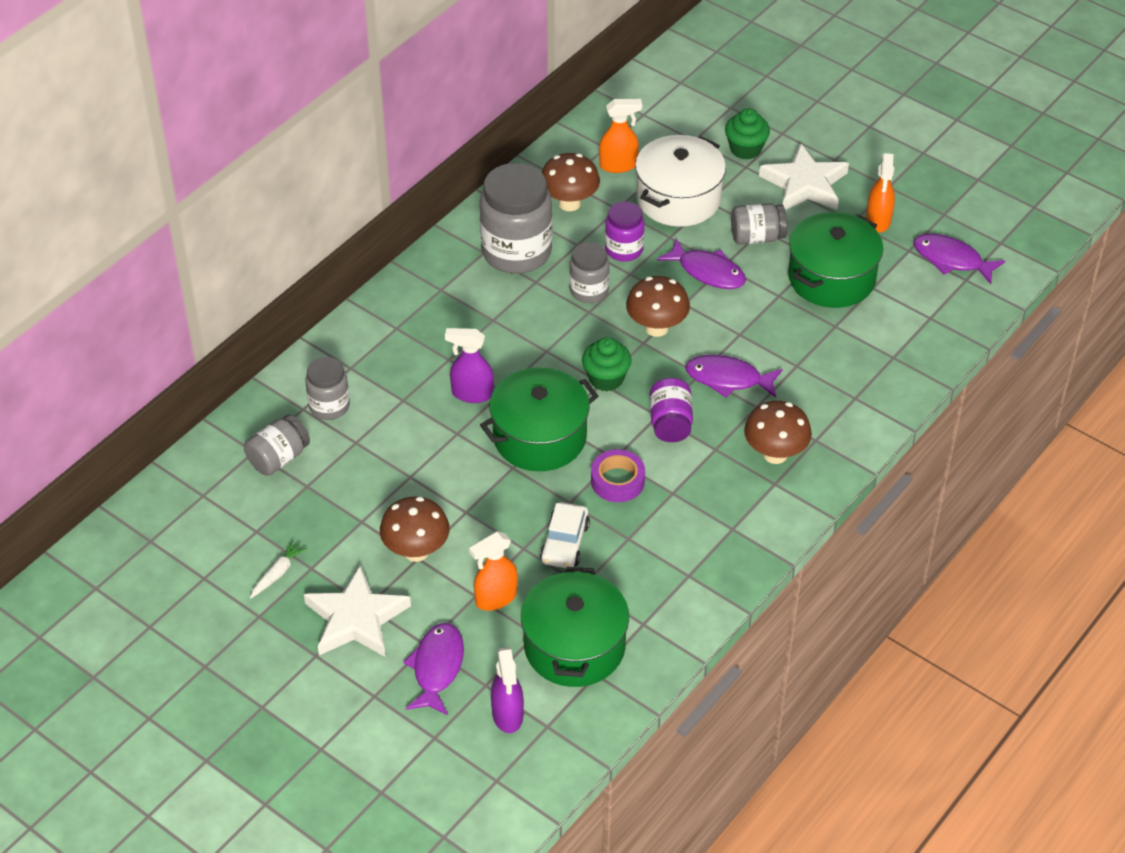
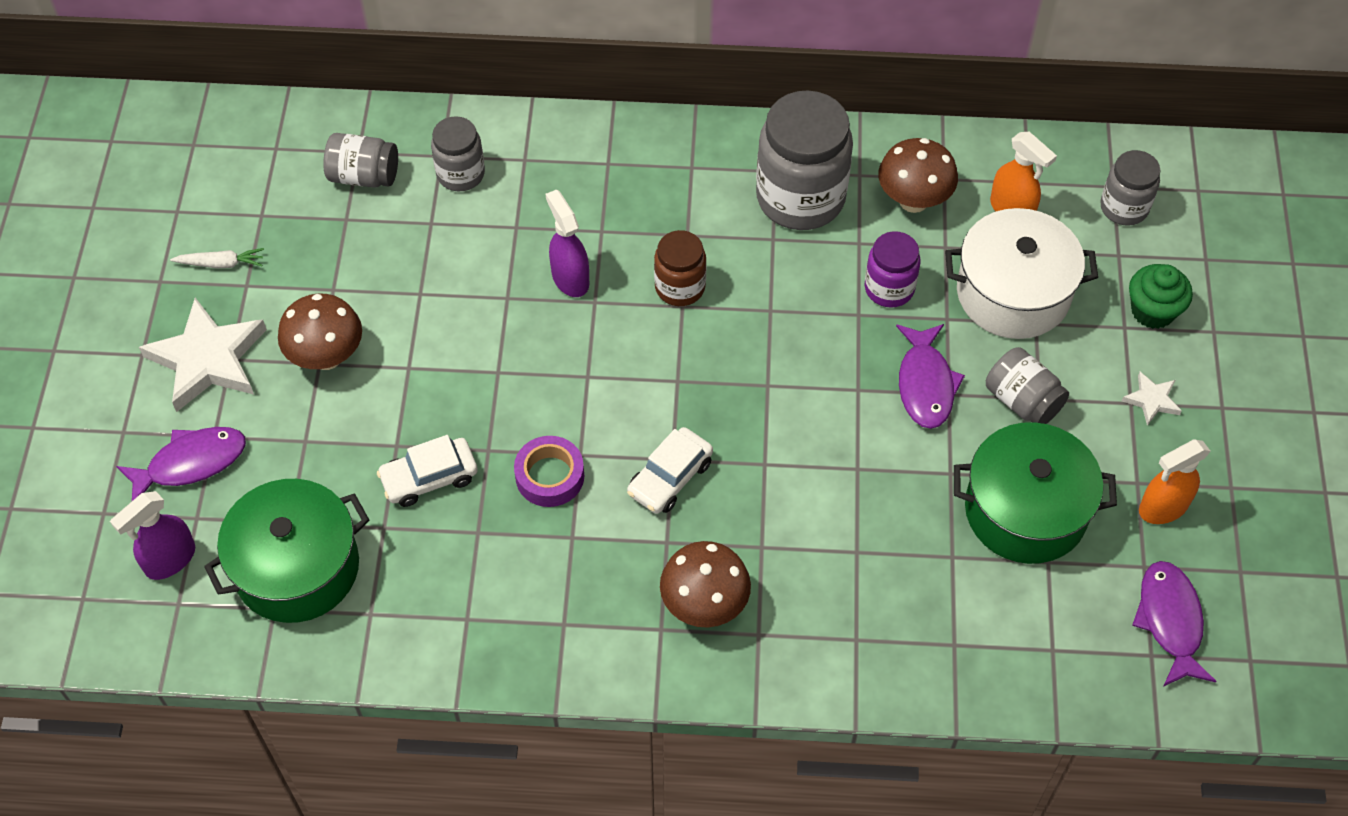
camera: 55 degrees right, 10 degrees up
orange spray bottle [469,532,518,611] -> none
green pot [480,367,598,471] -> none
grey jar [569,242,609,303] -> grey jar moved to [1100,150,1161,226]
green cupcake [582,337,632,391] -> none
brown mushroom [626,276,690,337] -> none
purple jar [650,378,693,442] -> white car [627,427,713,514]
purple fish [685,355,783,398] -> none
white star [759,143,849,210] -> white star [1122,372,1182,426], size x0.46
none -> brown jar [654,230,706,306]

